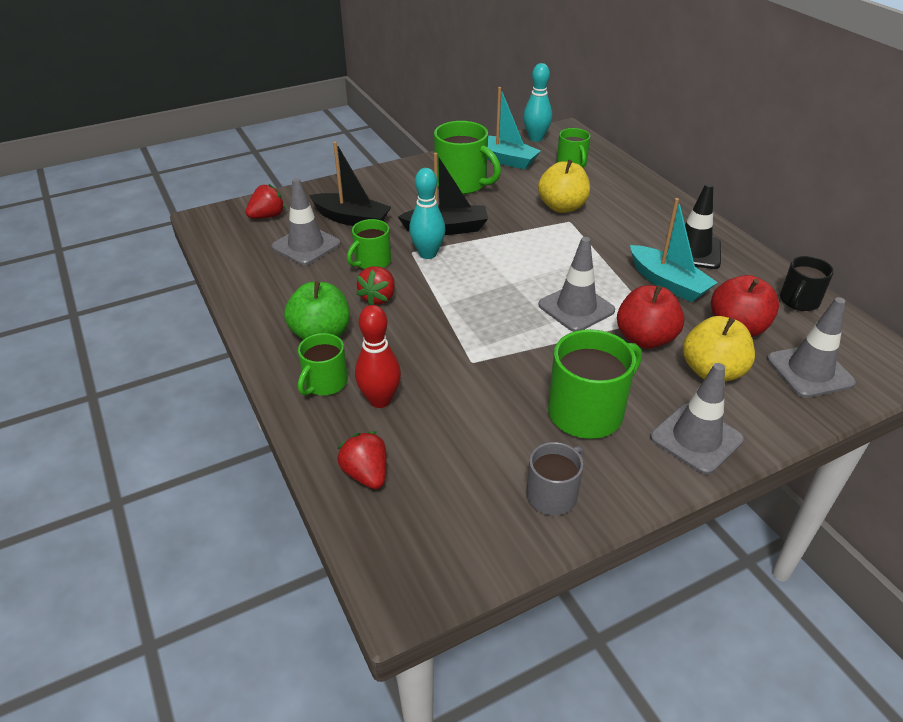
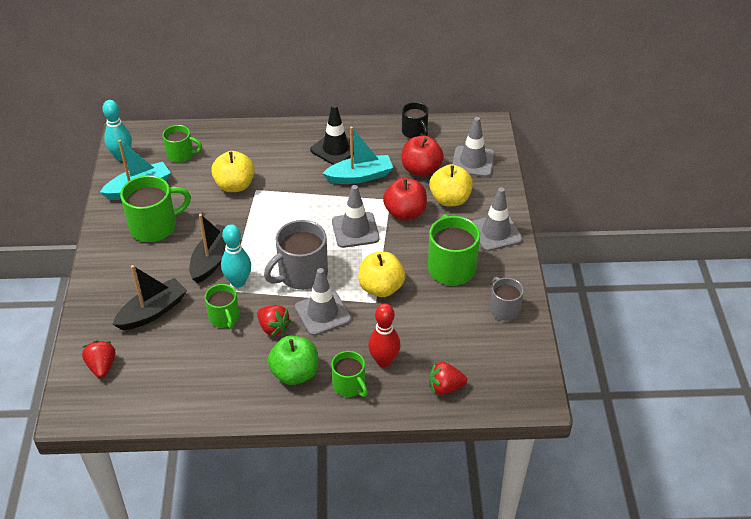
camera: 65 degrees left, 5 degrees up
grey traffic cone [271,178,341,265] -> grey traffic cone moved to [295,268,351,336]
none -> grey mug [264,220,328,290]
none -> yellow apple [358,252,406,297]

